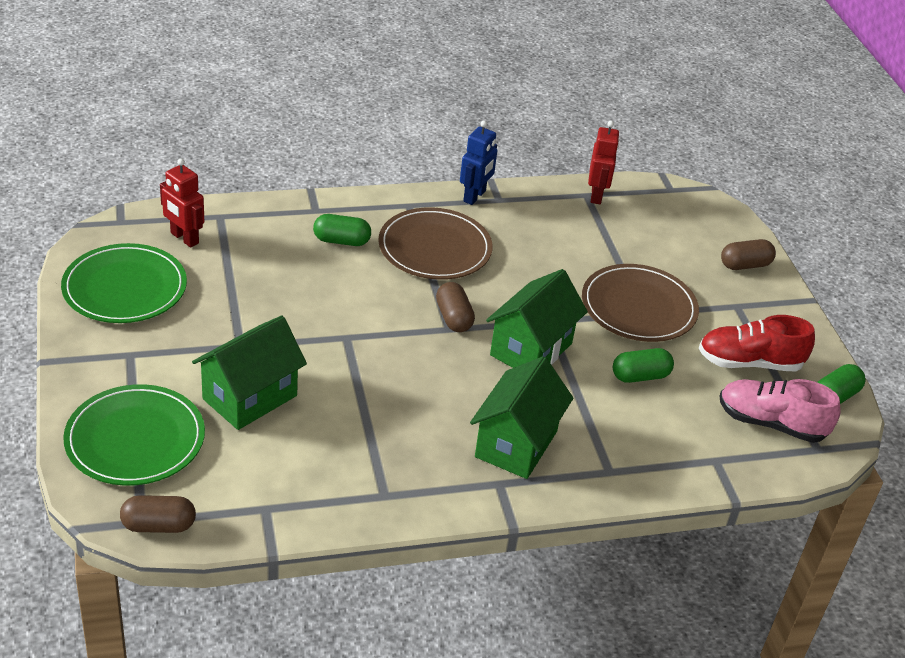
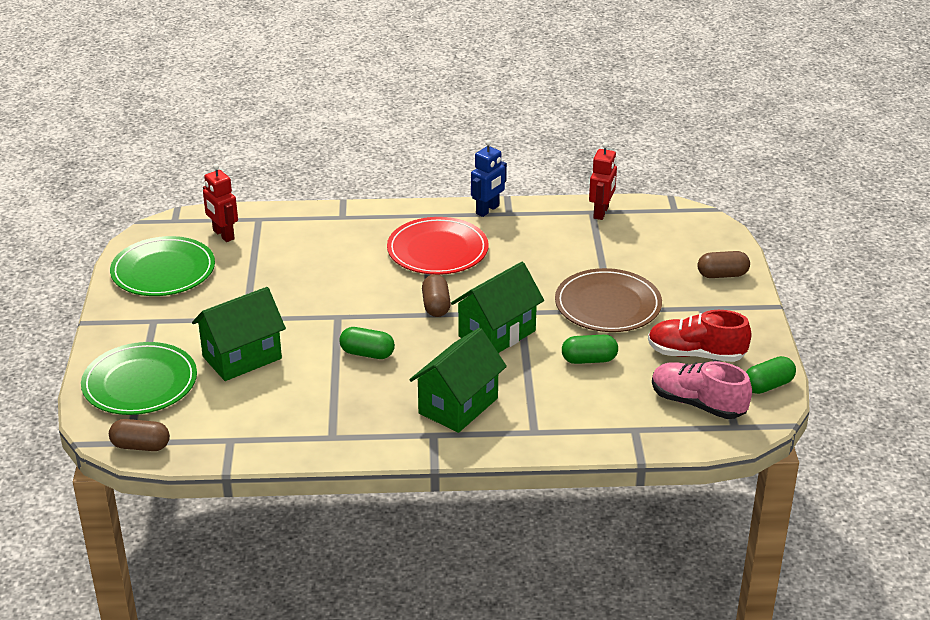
camera: 15 degrees right, 5 degrees down
green capsule [313,214,371,246] -> green capsule moved to [339,327,395,359]
brown plate [378,207,493,280] -> red plate [387,217,489,275]

